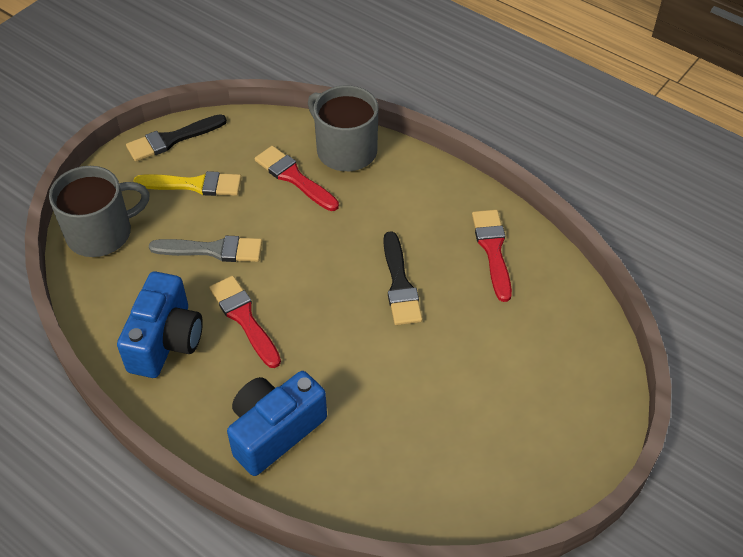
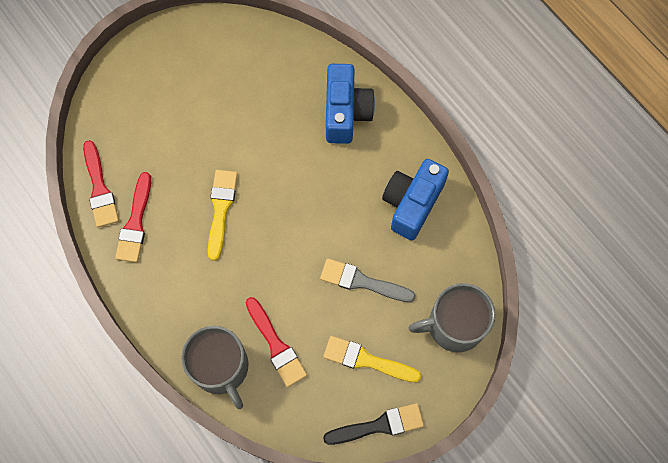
camera: 165 degrees left, 20 degrees up
red brush [209,276,281,368] -> red brush moved to [83,140,119,227]
blue camera [227,371,327,476] -> blue camera turned 60 degrees counterclockwise [326,64,375,144]
black brush [383,231,422,325] -> yellow brush [208,170,238,261]

